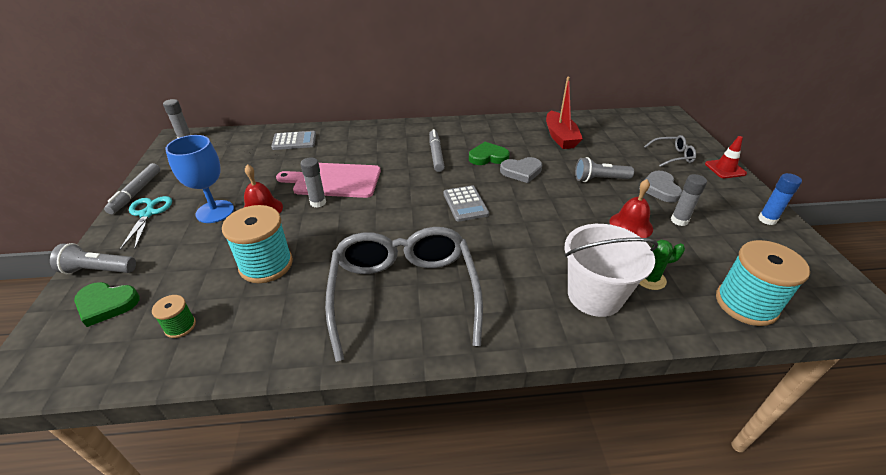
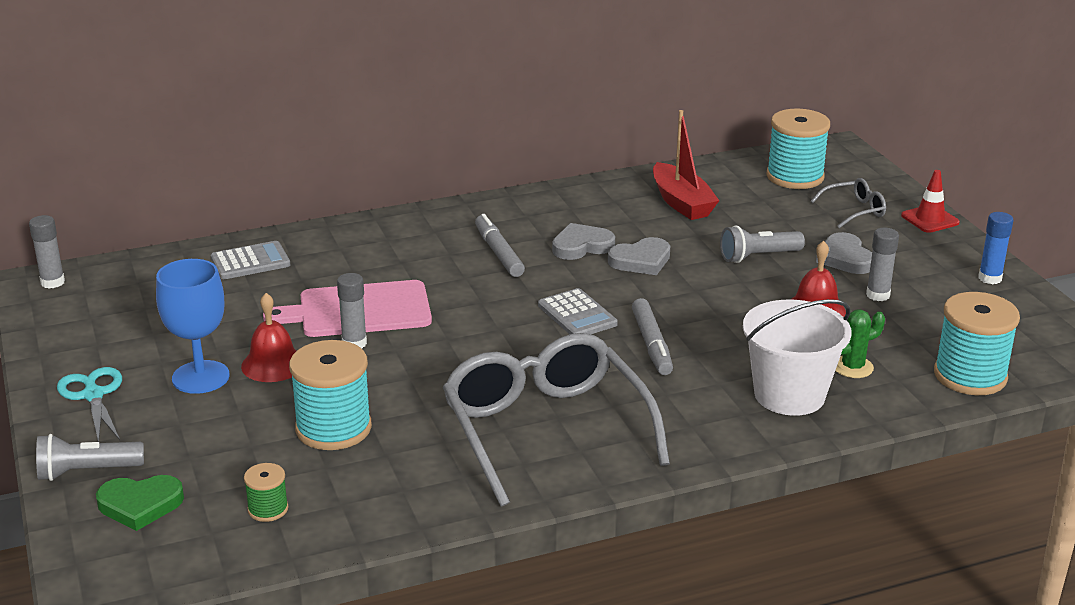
camera: 15 degrees left, 10 degrees down
grey marker [104,163,160,214] -> grey marker moved to [632,298,673,375]
green heart [469,142,510,165] -> grey heart [552,223,615,260]
none -> turquoise spool [766,108,830,189]

